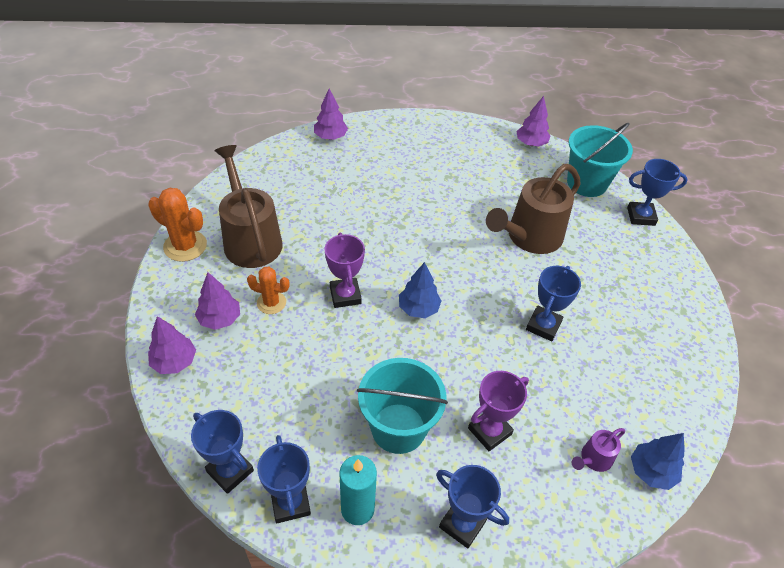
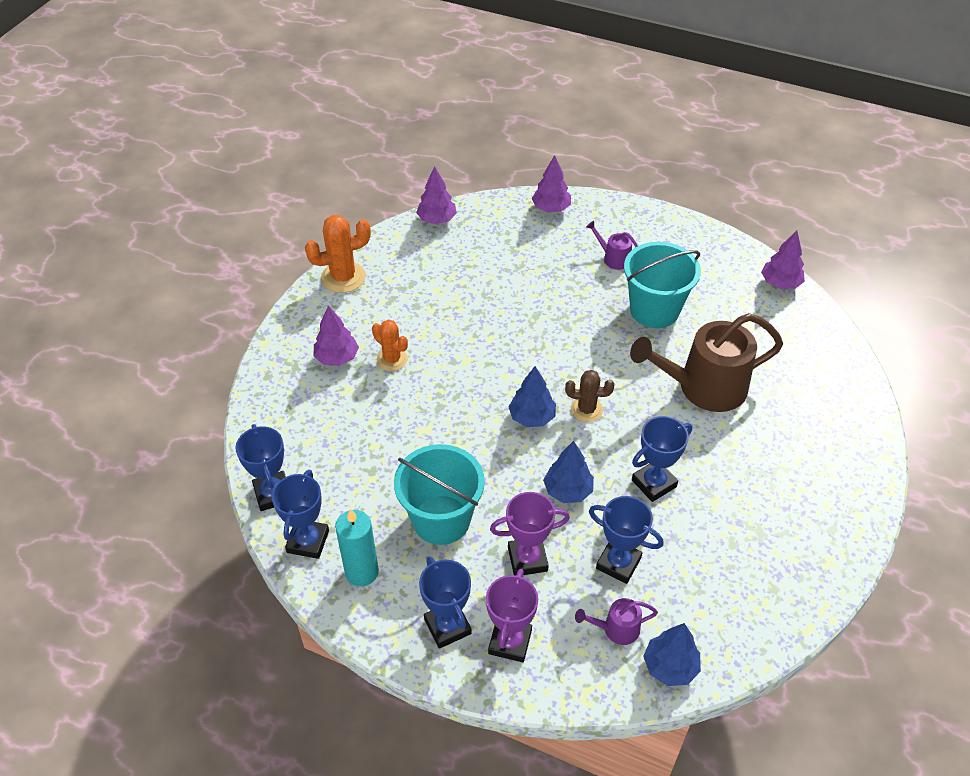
camera: 30 degrees right, 0 degrees up
orange cactus [148,188,207,262] -> orange cactus turned 75 degrees counterclockwise [305,215,371,293]
purple tree [148,316,196,374] -> purple tree moved to [416,166,457,224]
brown watering can [215,145,283,268] -> none
purple trophy [325,232,365,308] -> purple trophy moved to [486,569,538,662]
turquoise bucket [567,123,633,197] -> turquoise bucket moved to [624,242,701,328]
blue trophy [627,159,688,226] -> blue trophy moved to [589,496,664,584]
none -> blue tree [543,441,594,503]
none -> brown cactus [565,370,615,422]
none -> purple watering can [586,221,638,270]

